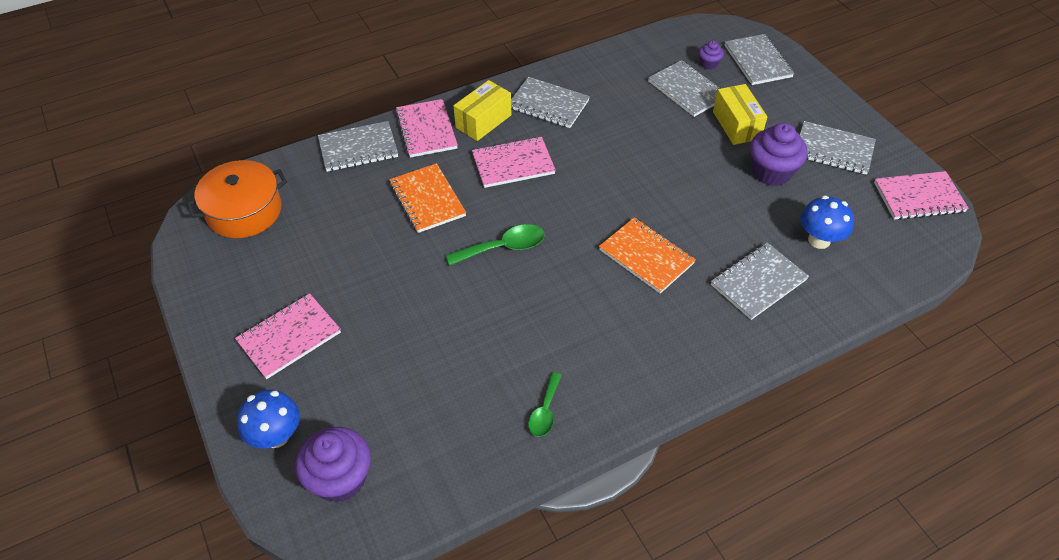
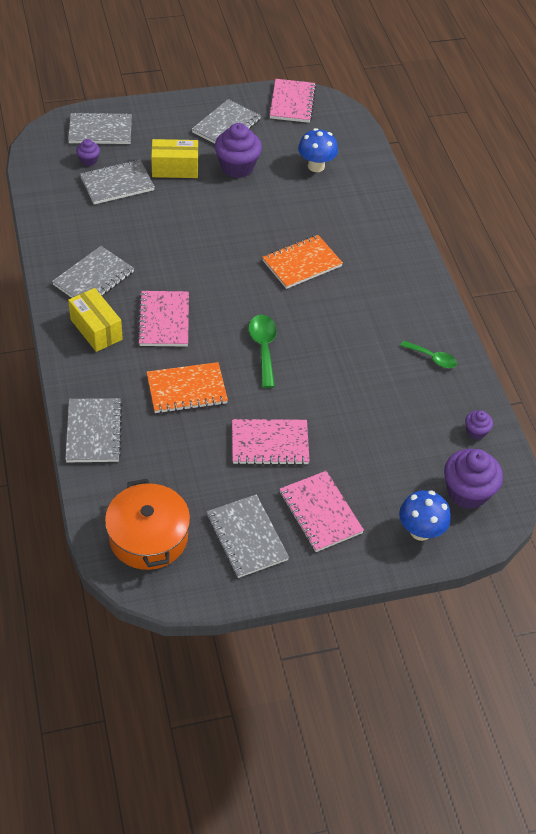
camera: 80 degrees left, 0 degrees up
pink notebook [395,99,458,158] -> pink notebook moved to [232,419,310,465]
grey notebook [711,242,809,320] -> grey notebook moved to [207,494,289,578]
none -> purple cupcake [465,410,493,439]

